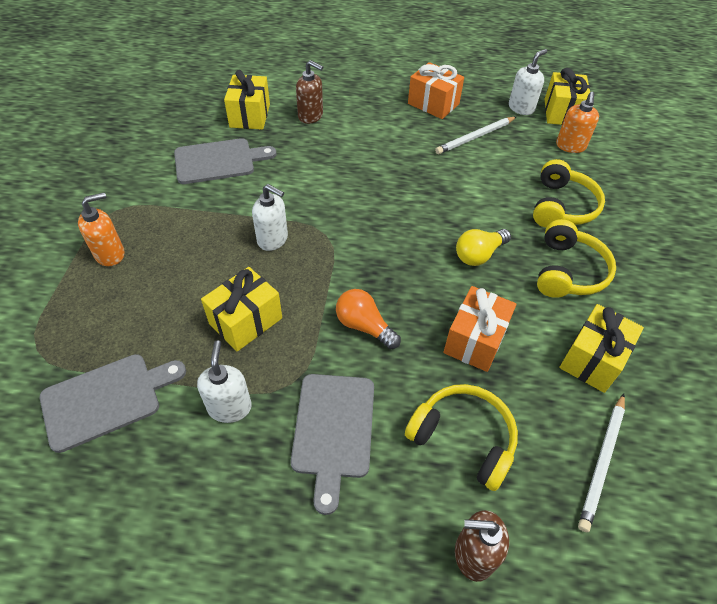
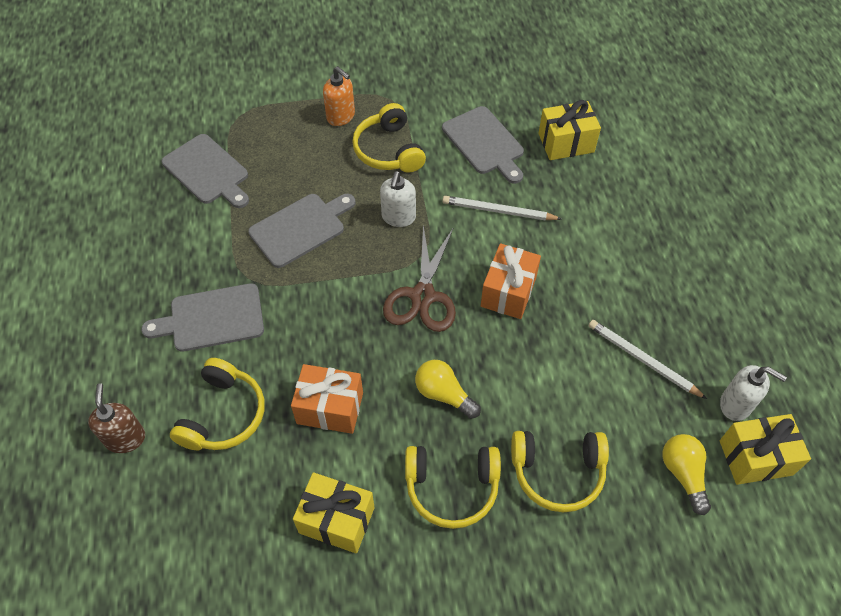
camera: 75 degrees right, 5 degrees up
white soap dispenser [197,340,252,423] -> none
yellow gift [201,267,282,351] -> grey cutting board [248,194,355,268]
brown soap dispenser [296,60,323,124] -> none
orange light bulb [336,289,401,349] -> none
orange gift [408,62,464,119] -> orange gift moved to [481,243,541,319]
orange soap dispenser [556,92,599,153] -> yellow light bulb [663,434,711,515]
white pencil [578,393,625,532] -> white pencil moved to [443,196,562,221]
none -> yellow headphones [352,103,426,173]
none -> brown scissors [383,225,456,332]

